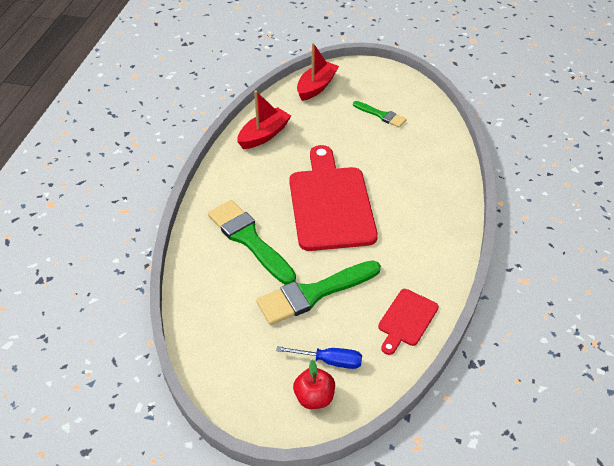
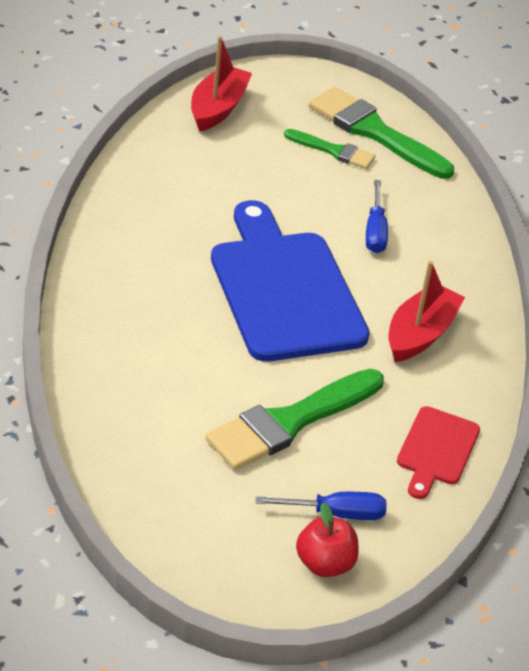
camera: 15 degrees left, 5 degrees down
green brush [208,200,296,285] -> green brush moved to [309,87,454,179]
red boat [237,90,291,149] -> red boat moved to [388,261,465,362]
red cutting board [289,145,378,251] -> blue cutting board [211,200,370,361]
none -> blue screwdriver [366,180,388,253]

